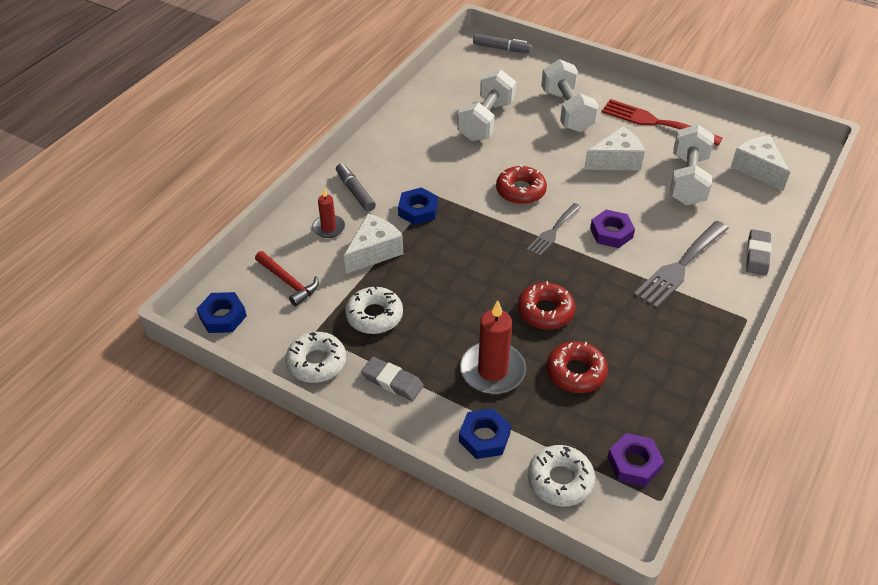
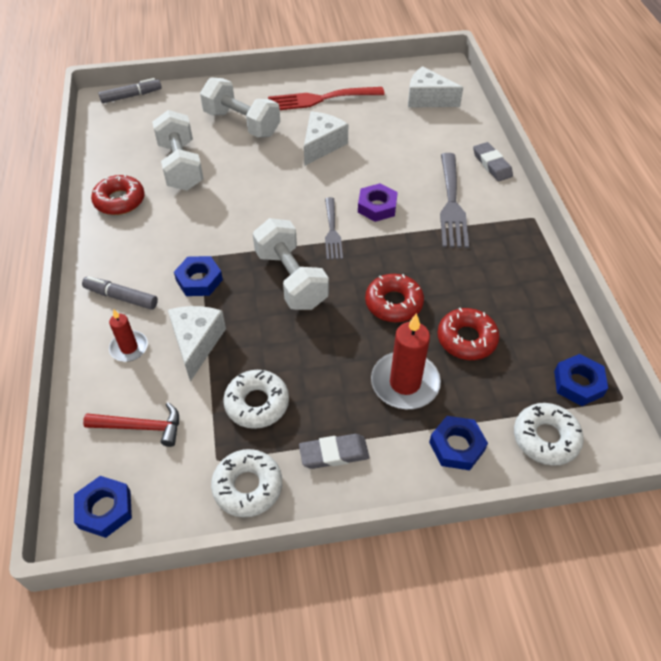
camera: 40 degrees left, 5 degrees up
red donut [496,165,547,204] -> red donut moved to [91,174,145,215]
purple nut [607,433,664,487] -> blue nut [554,354,608,406]
white dumbbell [669,125,714,206] -> white dumbbell moved to [253,218,329,310]

